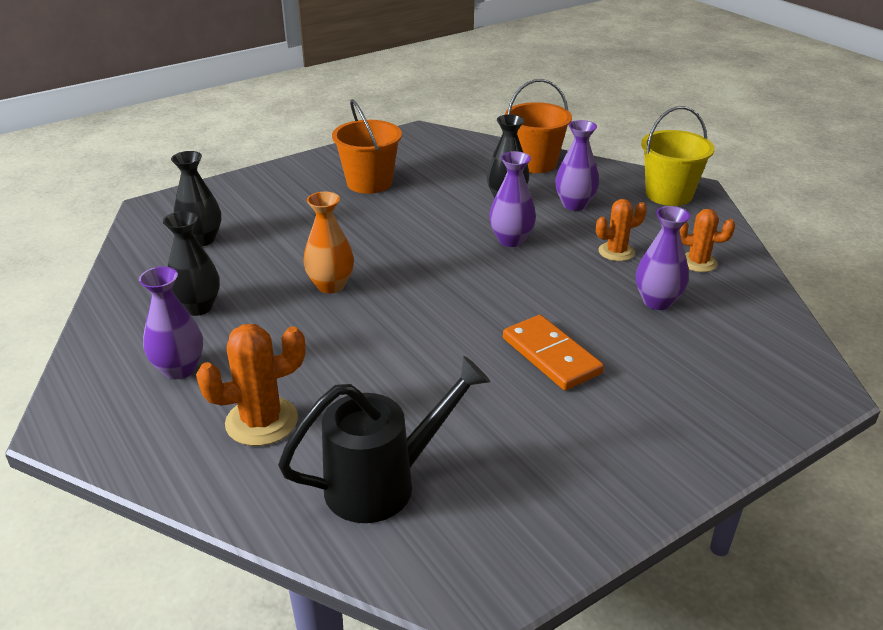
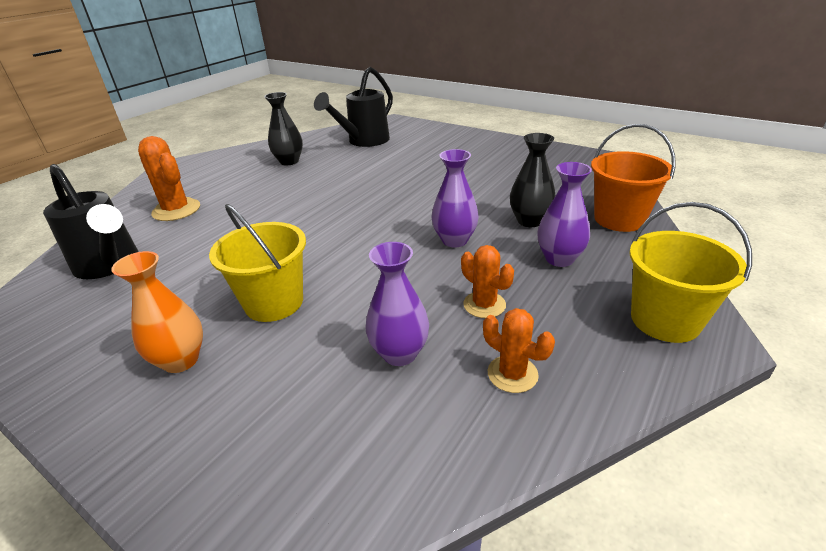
camera: 70 degrees right, 0 degrees up
purple vase [139,267,203,379] -> none
black vase [171,151,221,246] -> black watering can [314,67,393,147]
orange vase [303,192,354,294] -> orange vase moved to [111,251,203,373]
orange bucket [332,99,402,194] -> none
orange domino [503,315,604,390] -> yellow bucket [209,204,306,322]
orange cactus [680,209,735,272] -> orange cactus turned 45 degrees counterclockwise [483,308,555,393]

